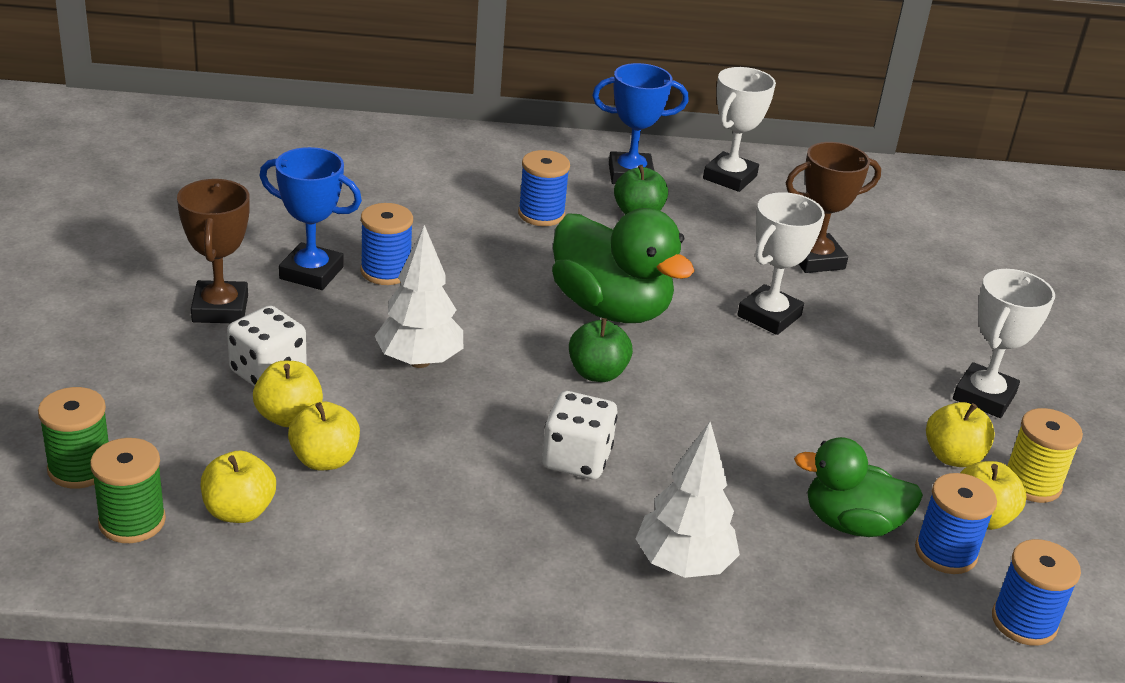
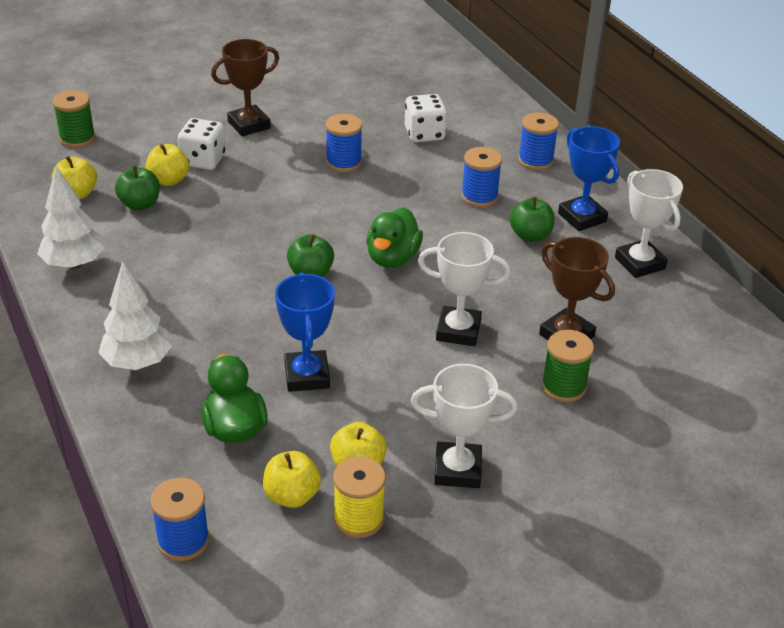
camera: 65 degrees right, 5 degrees up
green spool [90,438,166,543] -> green spool moved to [541,330,594,402]
blue trophy [259,147,362,290] -> blue trophy moved to [275,273,335,392]
yellow apple [288,401,360,471] -> green apple [115,166,160,210]
white tree [375,225,463,368] -> white tree moved to [37,166,105,269]
white dice [542,391,617,479] -> white dice moved to [405,94,447,142]
green duck [552,208,694,323] -> green duck [366,208,423,268], size x0.65
white trophy [703,67,776,192] -> white trophy turned 60 degrees clockwise [615,169,683,278]
blue spool [915,473,997,574] -> blue spool moved to [518,112,559,170]

